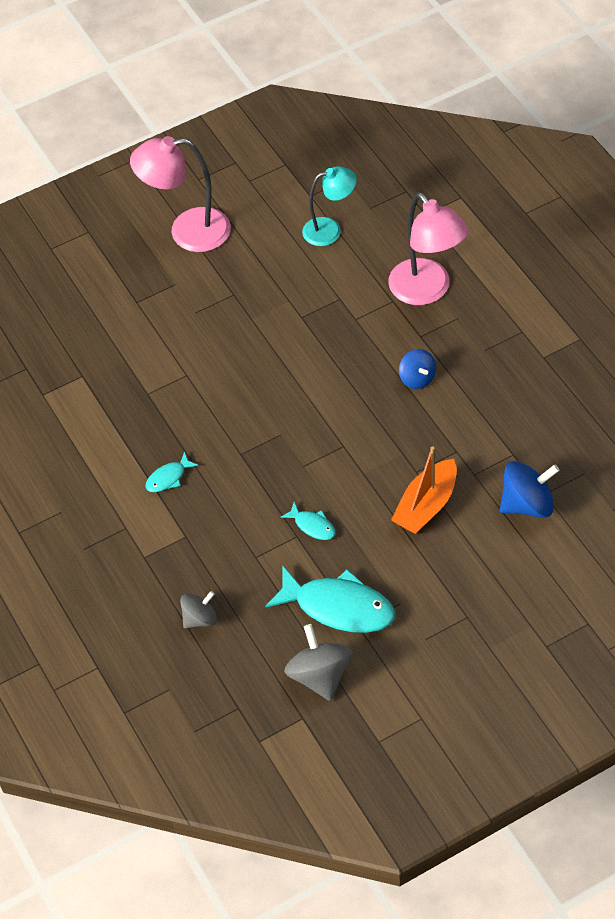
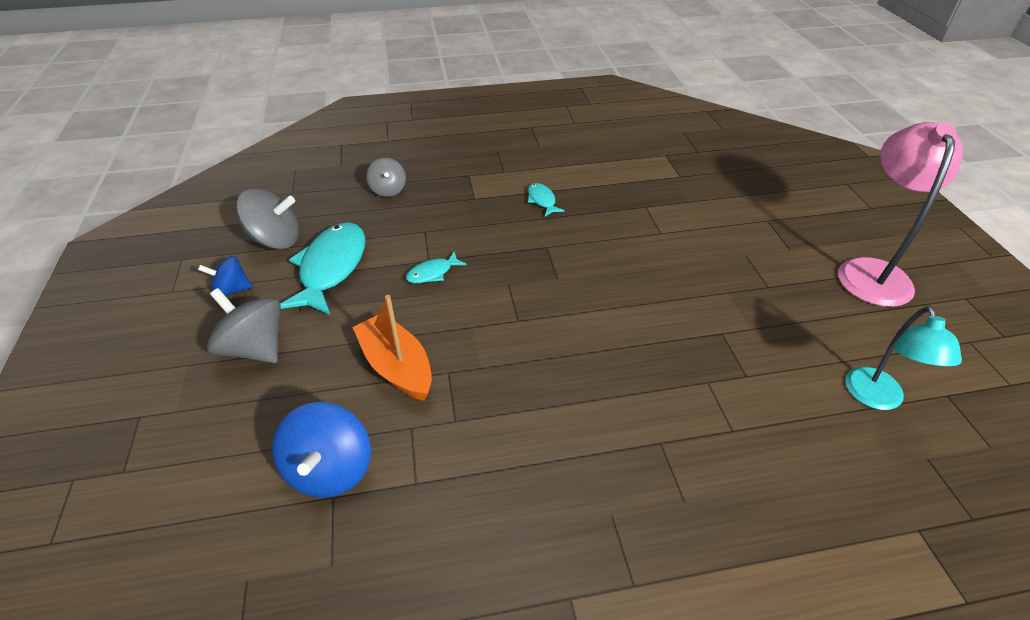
camera: 105 degrees right, 10 degrees down
turquoise fish [265,565,395,633] -> turquoise fish turned 150 degrees clockwise [280,222,366,315]
pink lamp [388,192,469,305] -> none
blue spinning top [399,349,436,389] -> blue spinning top moved to [198,256,252,296]
none -> grey spinning top [207,288,281,363]

